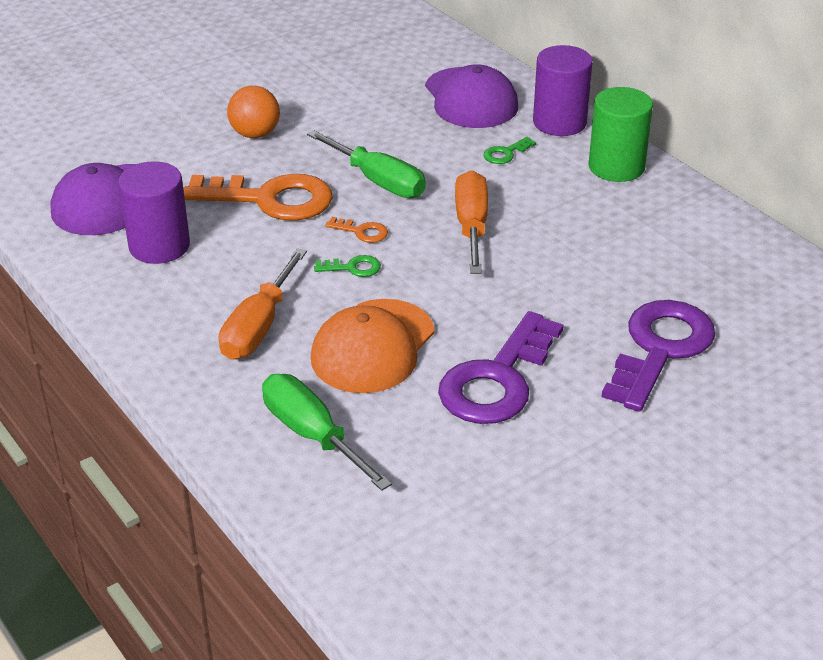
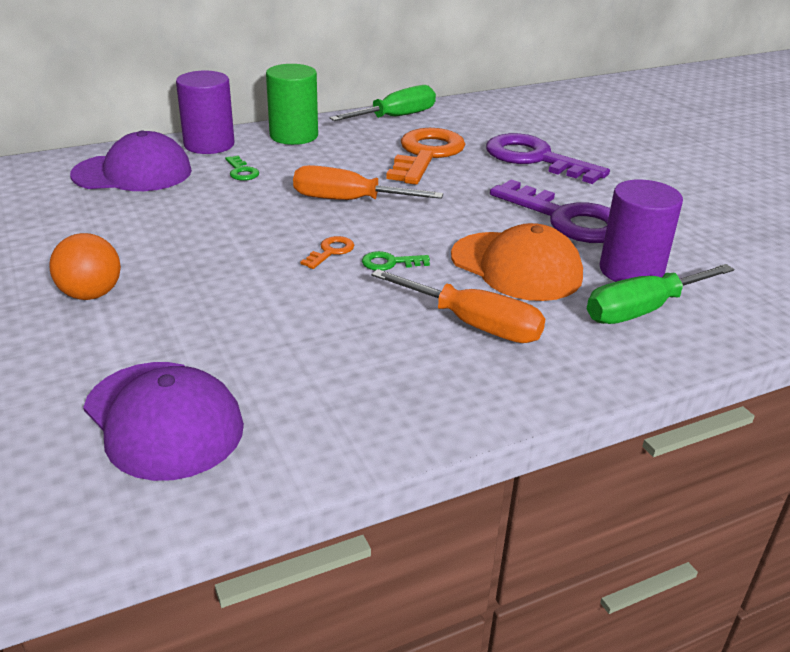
camera: 80 degrees left, 5 degrees down
purple cylinder [118,161,190,264] -> purple cylinder moved to [599,179,683,282]
orange key [183,174,333,221] -> orange key moved to [386,128,465,185]
green screwdriver [307,130,426,198] -> green screwdriver moved to [330,85,436,121]
green key [314,255,381,277] -> green key turned 105 degrees counterclockwise [362,251,430,271]

